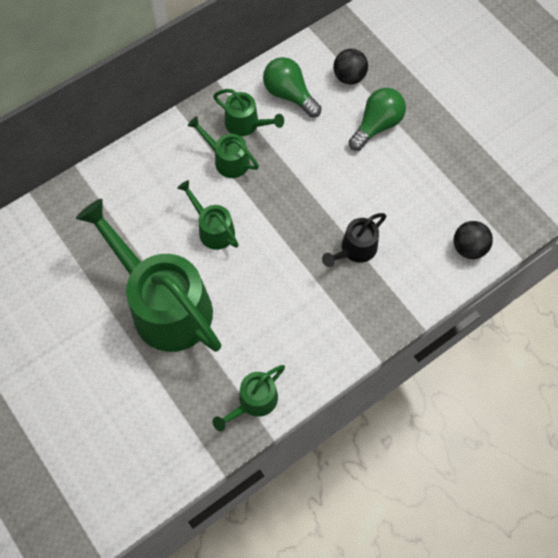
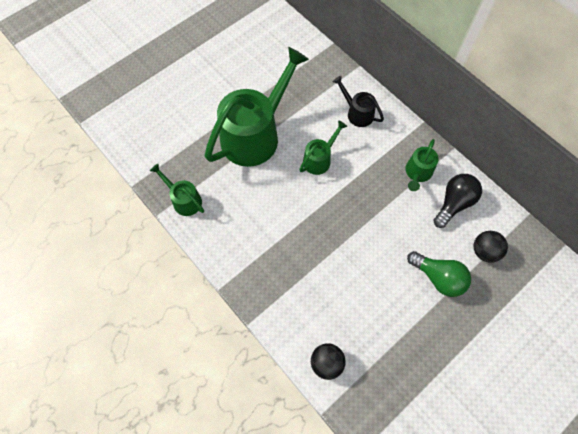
camera: 85 degrees right, 0 degrees up
green watering can [187,116,259,178] -> none
green light bulb [263,57,322,118] -> black light bulb [433,174,482,228]
black watering can [322,213,386,267] -> black watering can moved to [333,76,384,127]

